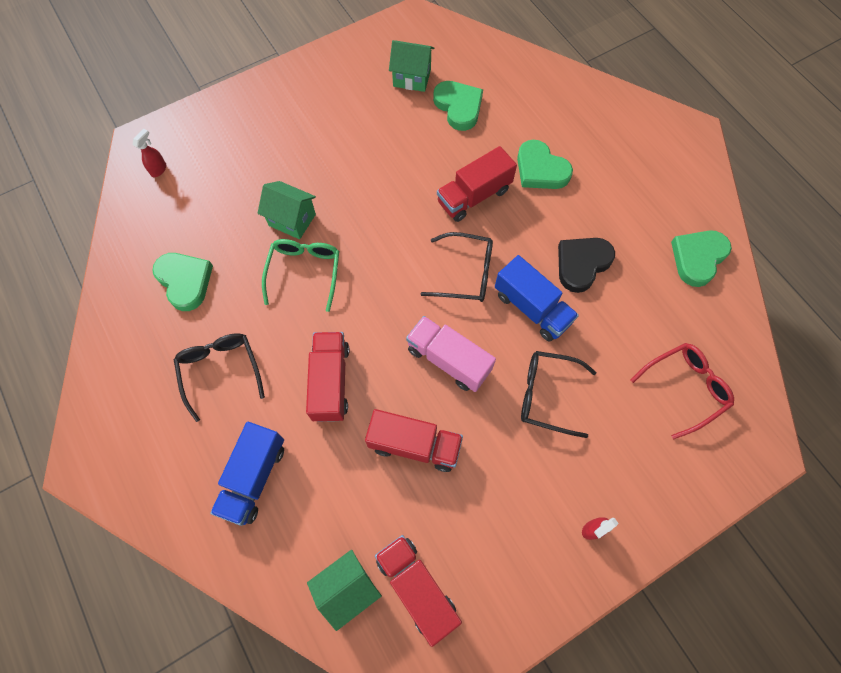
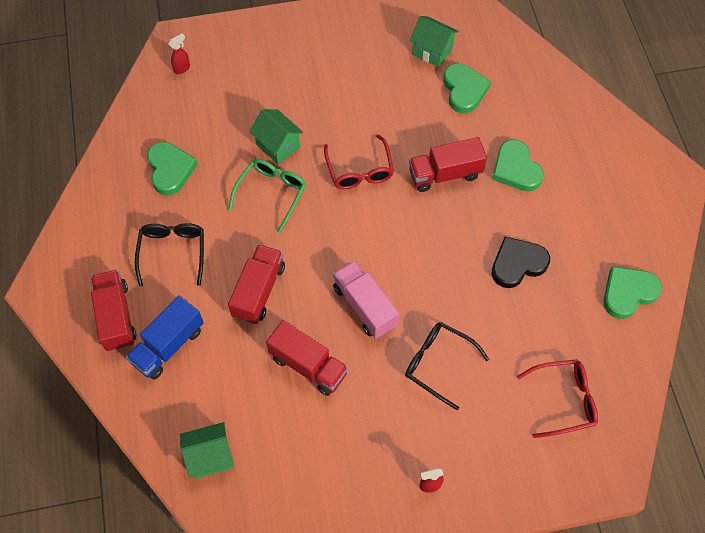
camera: 20 degrees right, 5 degrees down
red truck [375,535,462,647] -> red truck moved to [91,270,137,351]
black glasses [421,232,493,302] -> none
blue truck [495,255,579,342] -> none
none -> red glasses [324,134,394,189]

